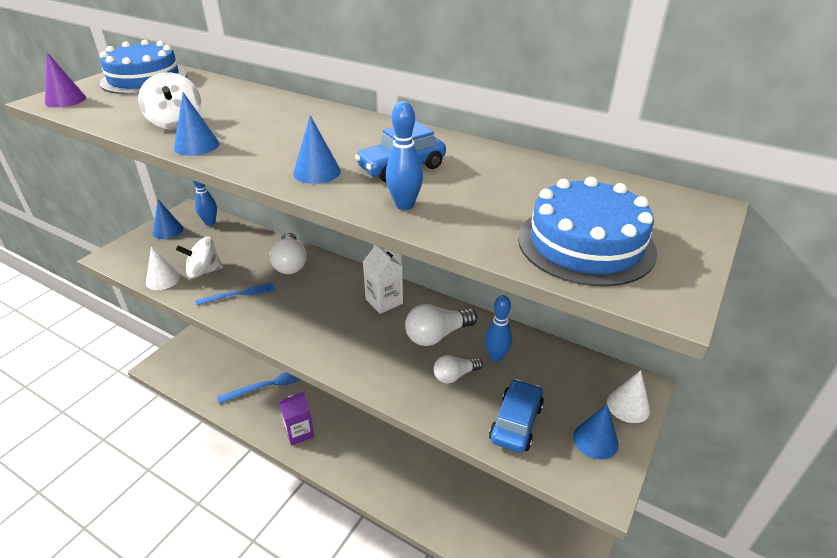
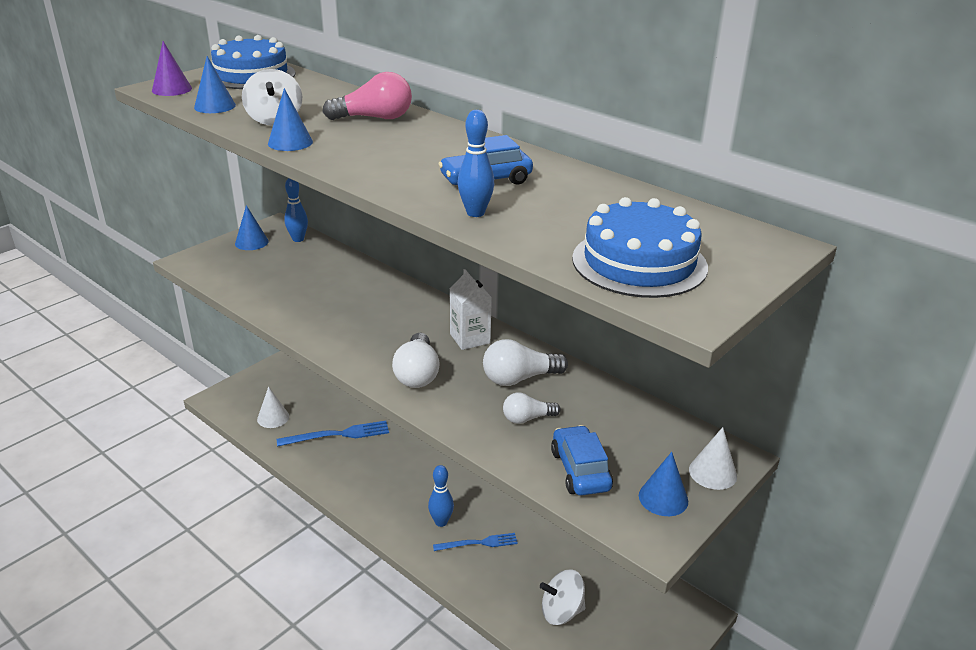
camera: 10 degrees right, 5 degrees down
white cone [146,246,180,290] -> white cone moved to [257,386,289,428]
white spinning top [176,237,223,279] -> white spinning top moved to [540,569,586,625]
blue fork [196,282,276,305] -> blue fork moved to [433,533,518,551]
white light bulb [270,232,306,274] -> white light bulb moved to [392,333,440,388]
purple carton [279,392,314,446] -> none
blue cone [293,115,341,184] -> blue cone moved to [194,56,236,113]
blue bowling pin [485,295,512,362] -> blue bowling pin moved to [428,465,454,527]
blue car [489,379,544,453] -> blue car turned 45 degrees counterclockwise [551,425,613,496]
none -> pink light bulb [323,72,412,120]

